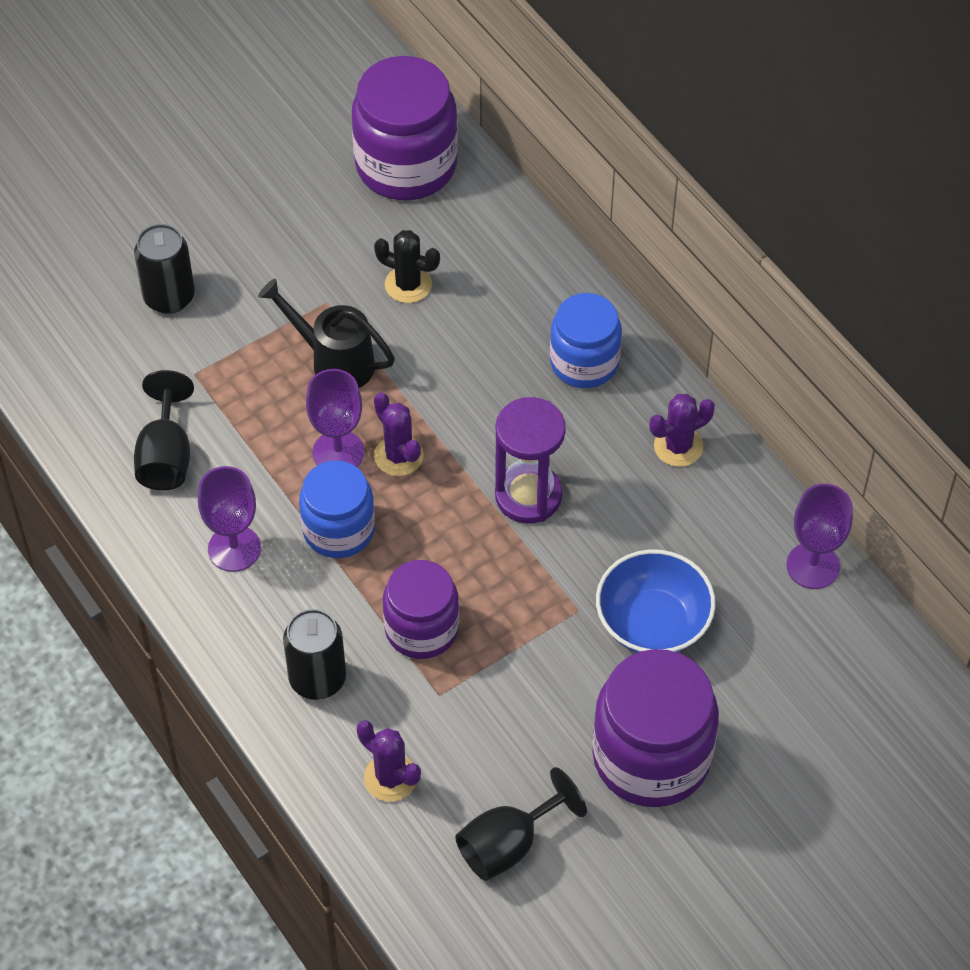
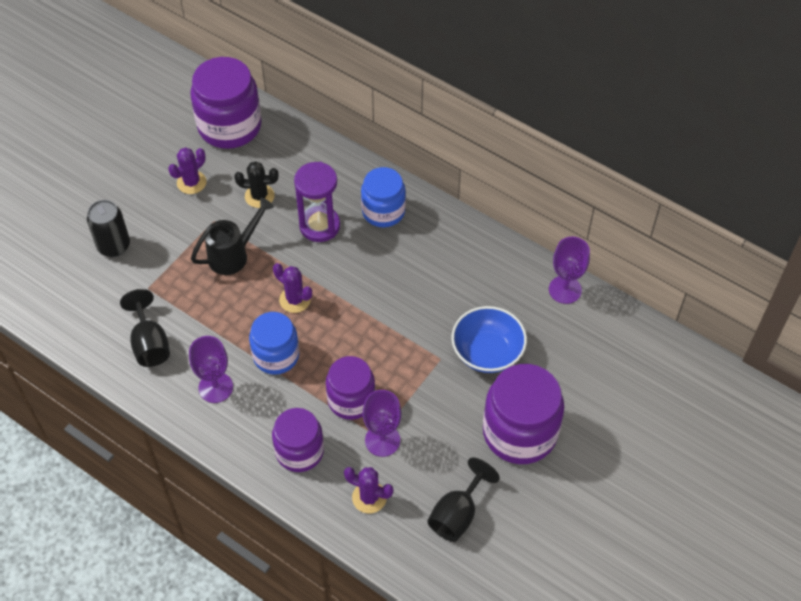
camera: 20 degrees left, 0 degrees up
black watering can [258,278,395,388] -> black watering can turned 135 degrees clockwise [191,197,274,275]
black can [283,609,346,700] -> purple jar [272,408,324,472]
purple goblet [306,369,364,467] -> purple goblet moved to [363,390,401,457]
purple hourglass [495,397,566,524] -> purple hourglass moved to [294,162,340,242]
purple cactus [649,394,715,467] -> purple cactus moved to [168,147,207,194]

